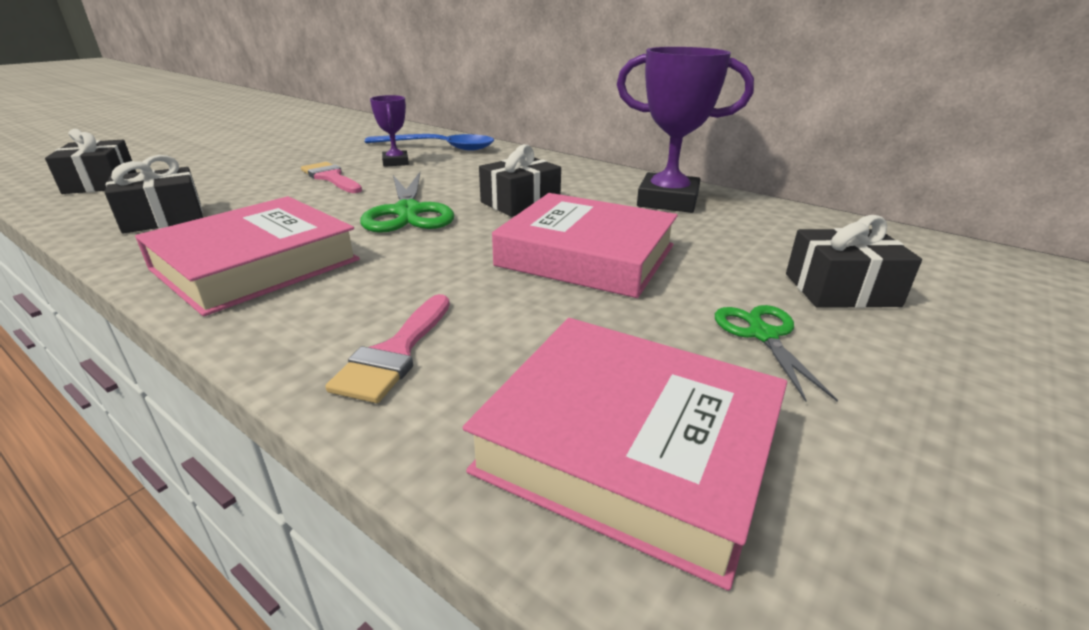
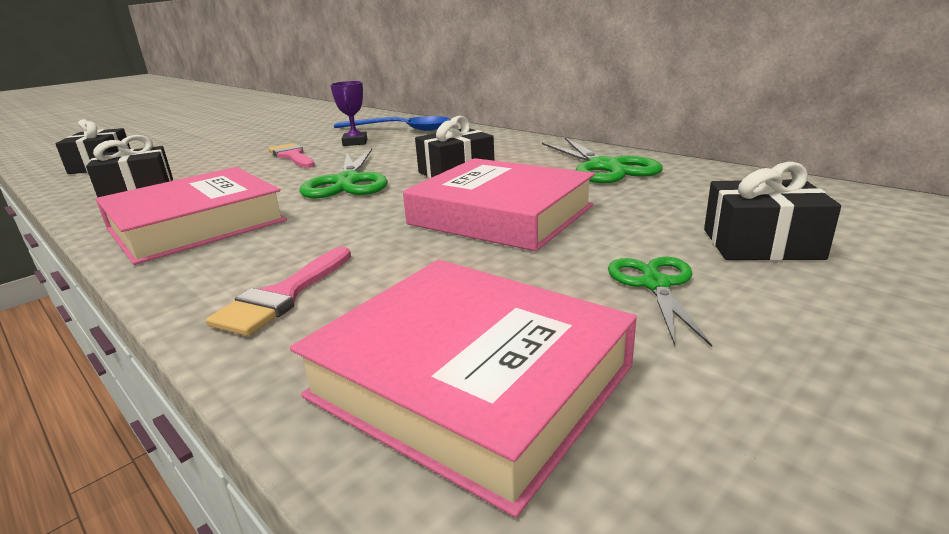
camera: 10 degrees right, 5 degrees down
purple trophy [617,47,754,213] -> green scissors [542,138,663,183]

